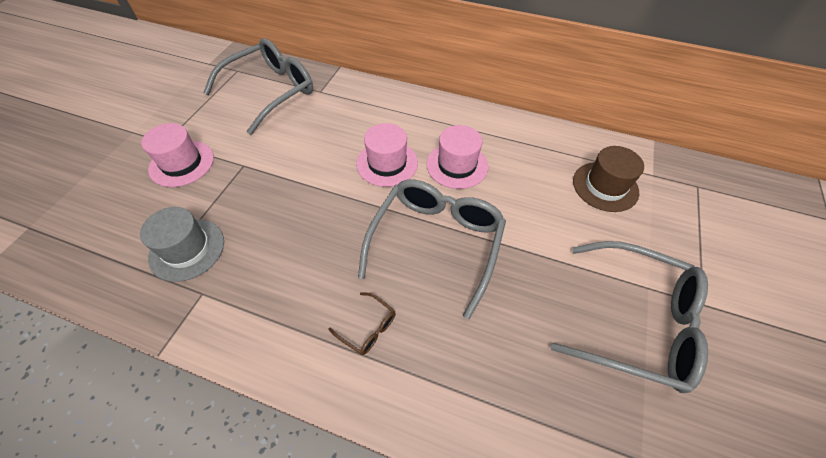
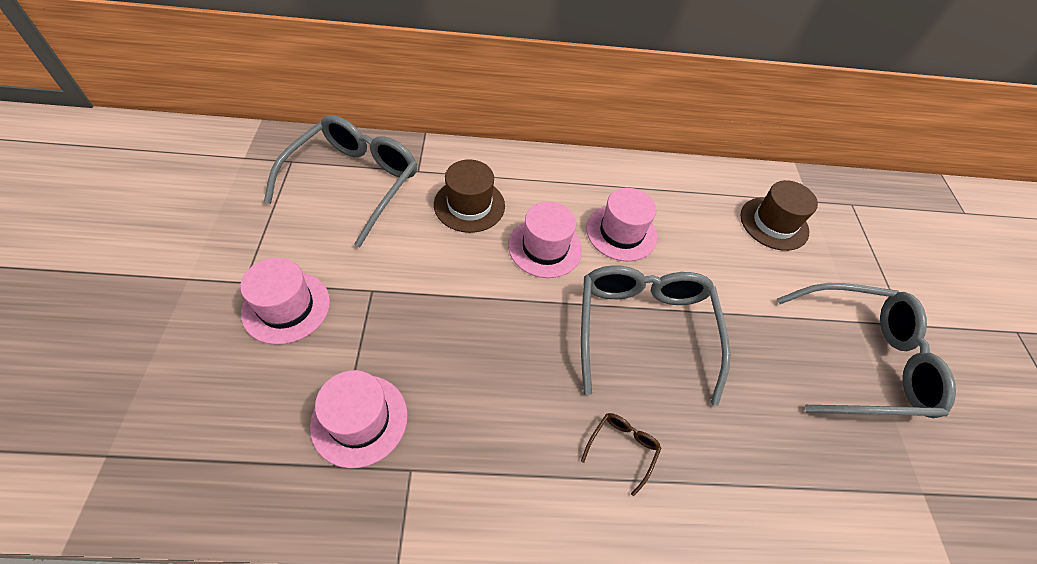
camera: 25 degrees left, 0 degrees up
grey hat [140,207,224,282] -> pink hat [310,370,408,468]
brown glasses [328,292,396,355] -> brown glasses turned 75 degrees counterclockwise [581,413,661,496]
none -> brown hat [434,160,505,233]

